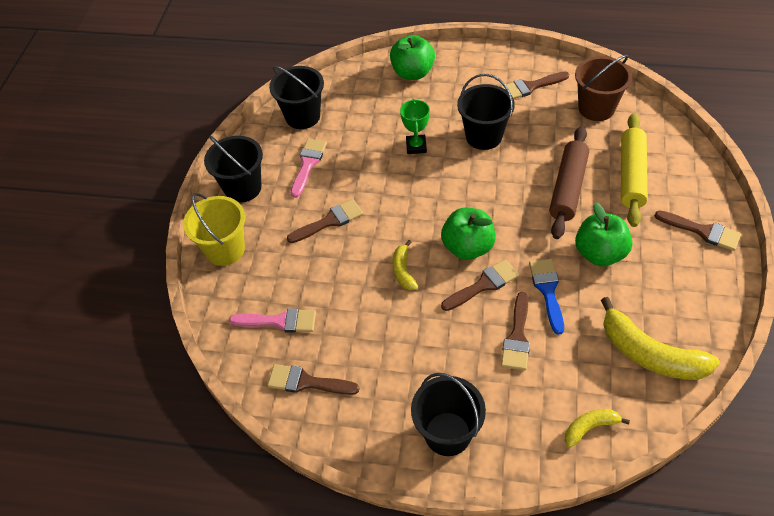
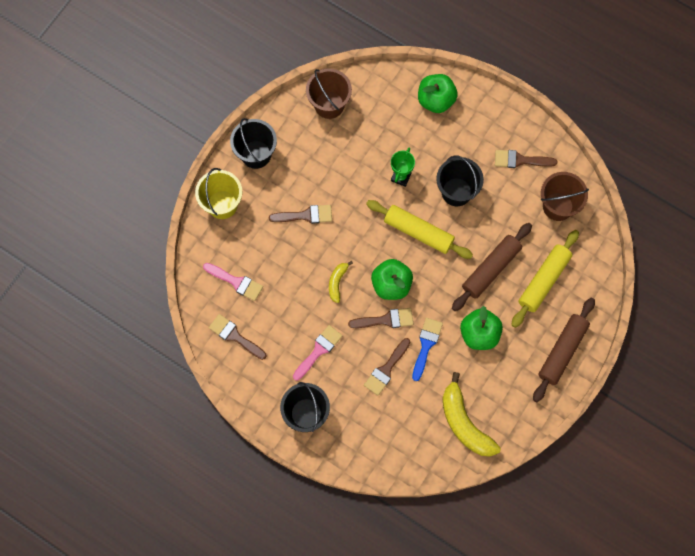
camera: 20 degrees right, 20 degrees up
black bucket [269,66,324,129] -> brown bucket [306,69,352,119]
pink brush [291,138,327,198] -> pink brush moved to [293,325,342,381]
yellow banana [565,409,630,448] -> none
brown brush [655,210,741,251] -> brown rolling pin [533,298,595,402]
none -> yellow rolling pin [366,200,473,259]

